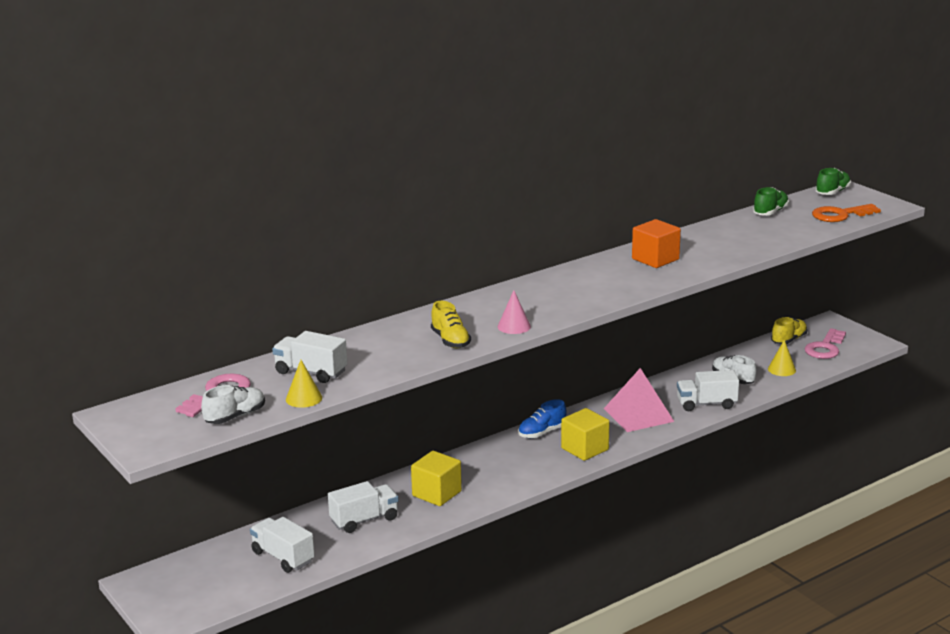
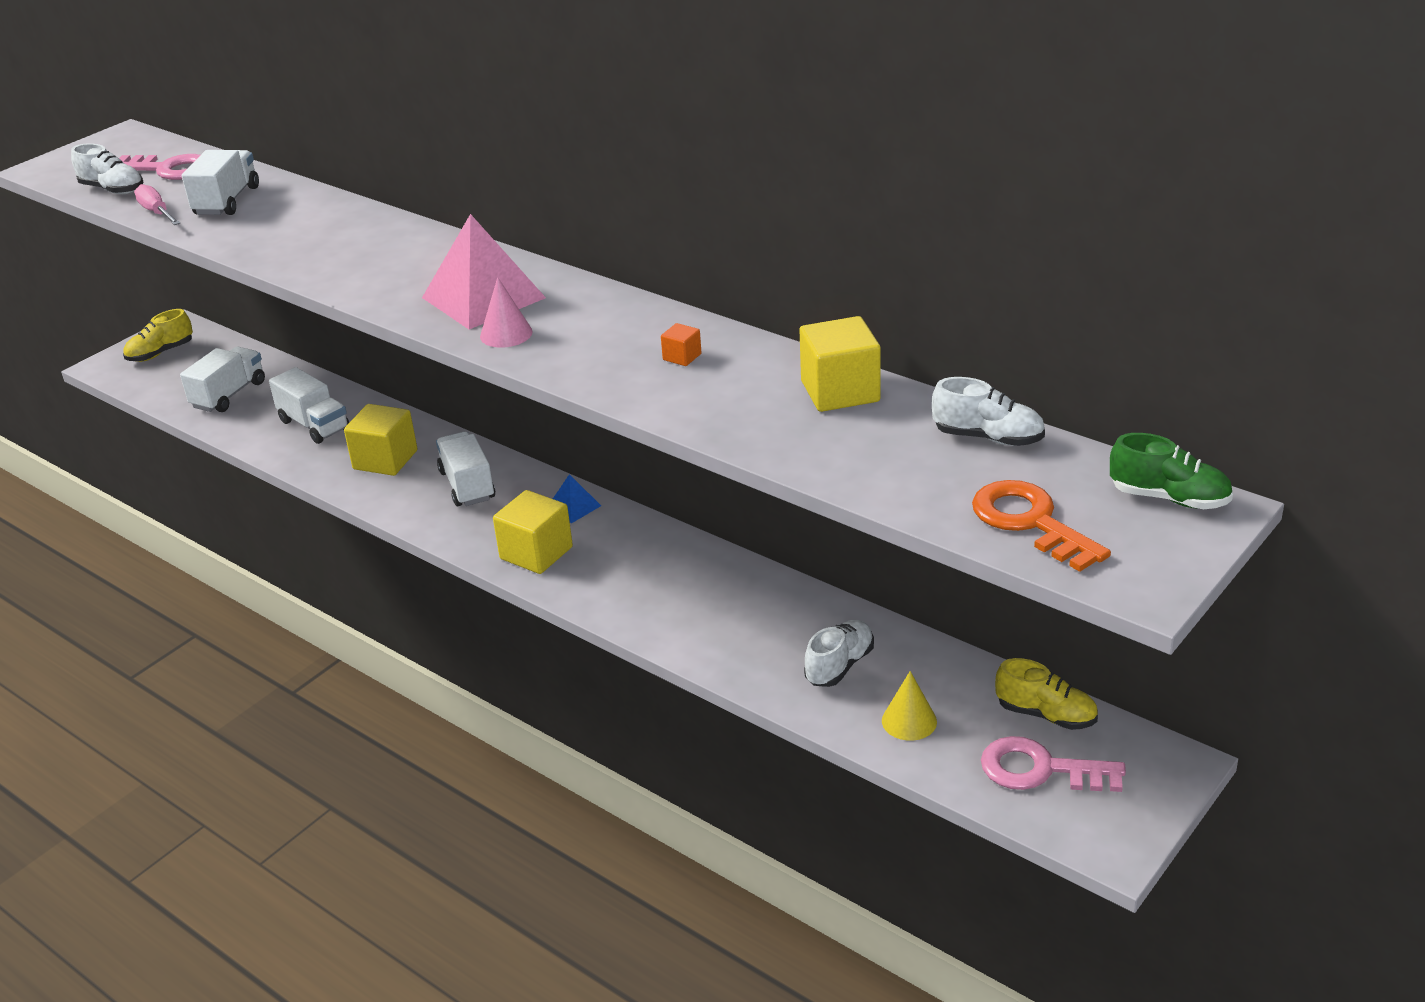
camera: 75 degrees right, 10 degrees up
yellow cone [286,360,322,408] -> pink screwdriver [134,184,180,225]
yellow shoe [431,301,471,349] -> yellow shoe moved to [123,309,193,362]
pink cone [498,290,531,334] -> pink cone moved to [480,277,533,348]
blue shoe [518,399,567,438] -> blue pyramid [553,474,601,523]
pink pyramid [604,368,674,432] -> pink pyramid moved to [422,214,546,329]
orange cube [632,219,681,268] -> orange cube [661,323,701,366], size x0.47
white truck [677,370,739,411] -> white truck moved to [436,431,495,506]
green shoe [753,187,789,215] -> white shoe [932,377,1045,446]
none -> yellow cube [799,316,881,412]

